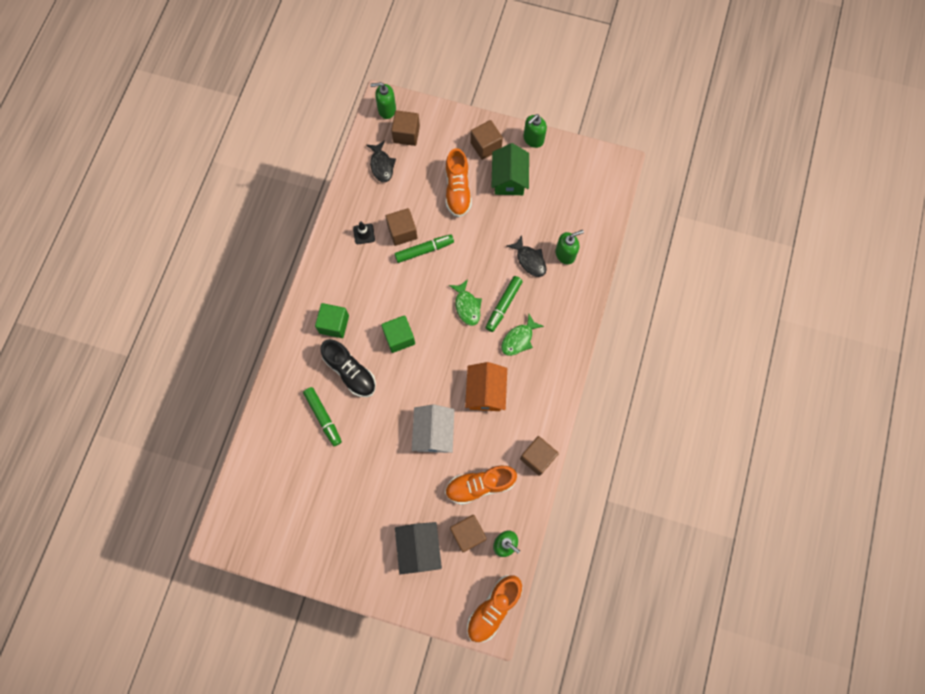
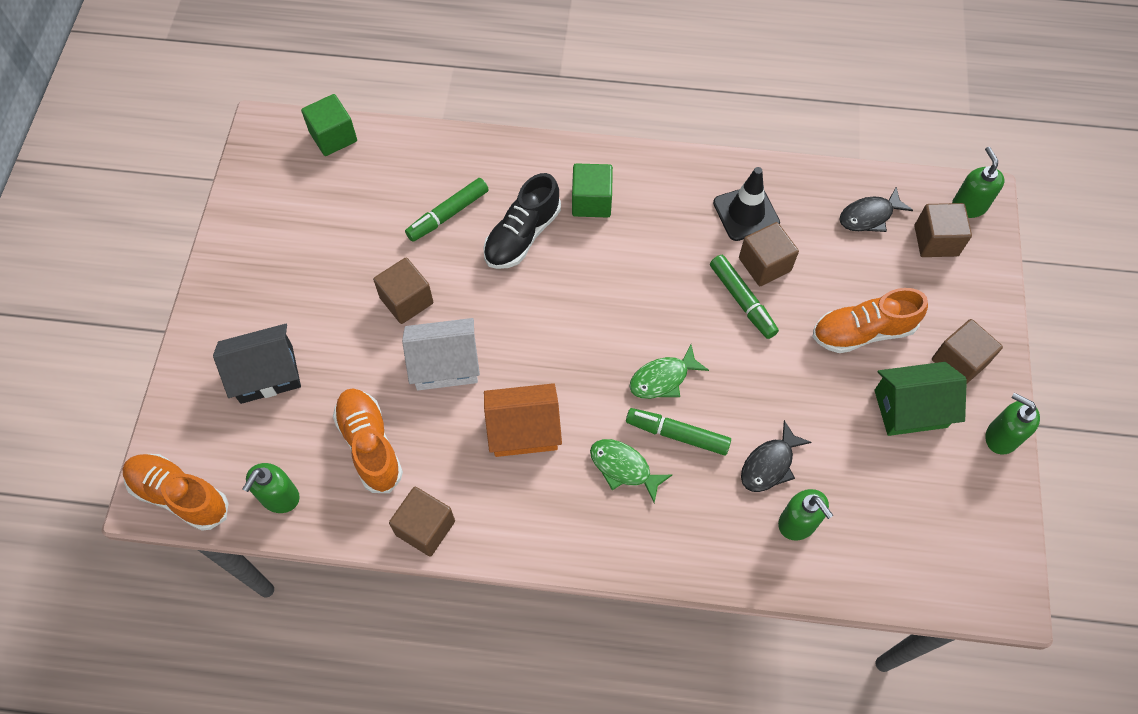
camera: 80 degrees right, 10 degrees down
black traffic cone [353,222,375,244] -> black traffic cone [713,167,780,241], size x1.70
green cube [381,315,415,353] -> green cube moved to [301,94,357,156]
brown cube [450,515,487,552] -> brown cube moved to [373,257,433,324]

